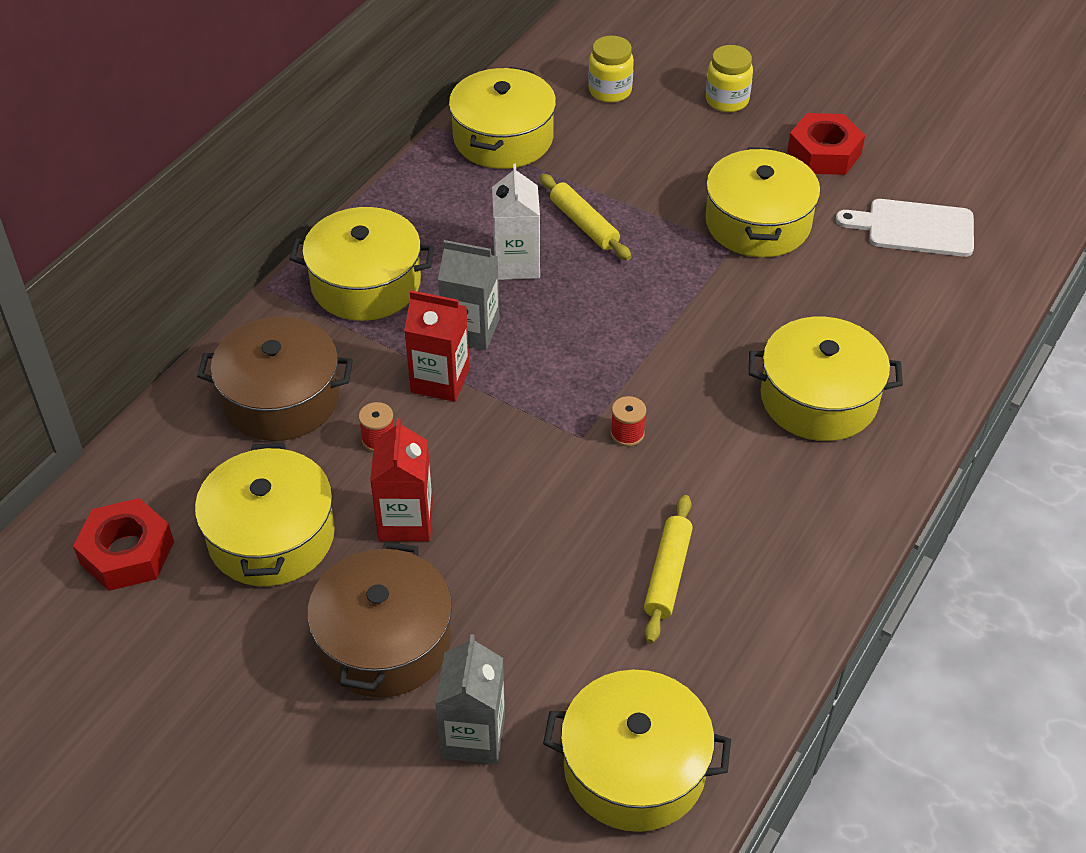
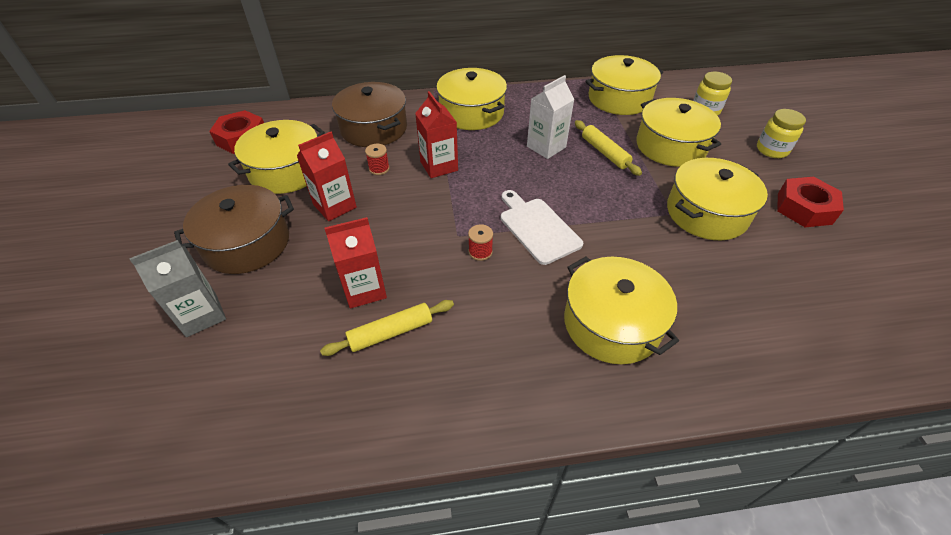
camera: 50 degrees right, 0 degrees up
grey carton [438,240,500,350] -> none
yellow rolling pin [540,174,632,260] -> yellow rolling pin turned 45 degrees counterclockwise [575,120,642,176]
yellow pot [543,670,731,832] -> yellow pot moved to [636,98,721,167]
white cutting board [835,199,974,257] -> white cutting board moved to [501,190,583,265]
none -> red carton [325,217,387,308]

